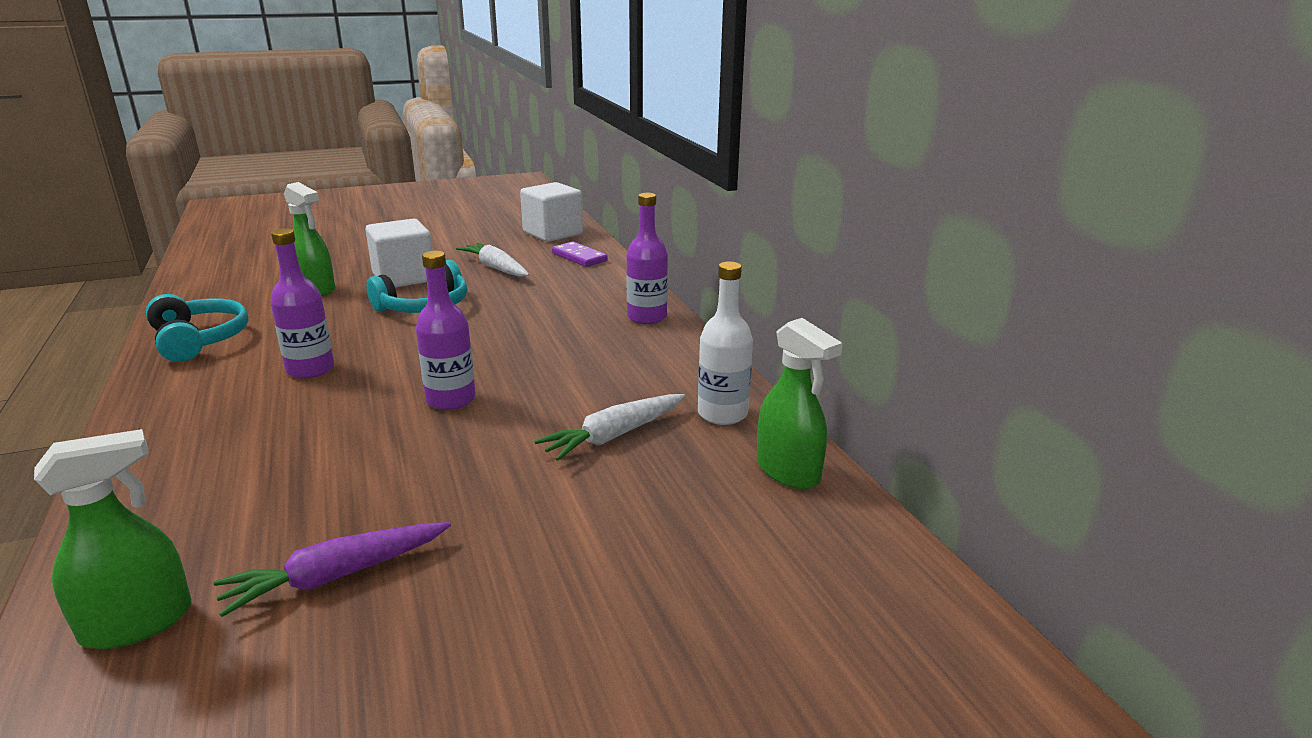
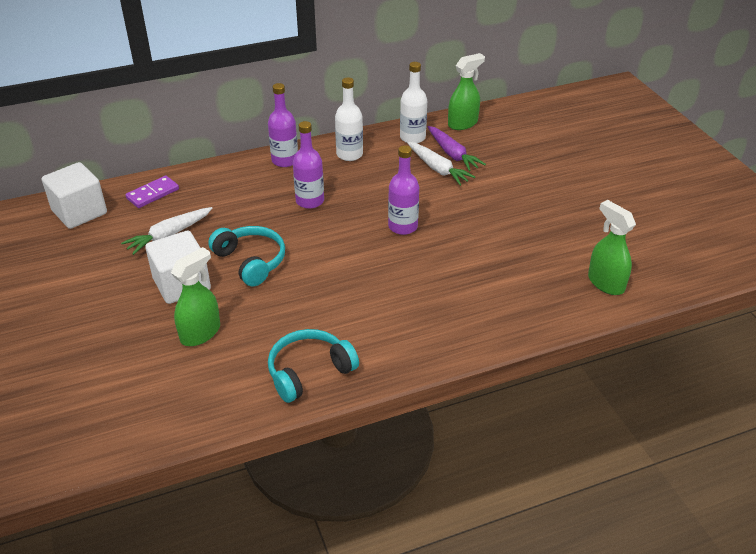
camera: 90 degrees left, 15 degrees up
purple carrot [214,522,451,617] -> purple carrot moved to [428,126,486,171]
purple bottle [270,228,334,378] -> purple bottle moved to [293,121,324,209]
none -> white bottle [335,78,363,161]

